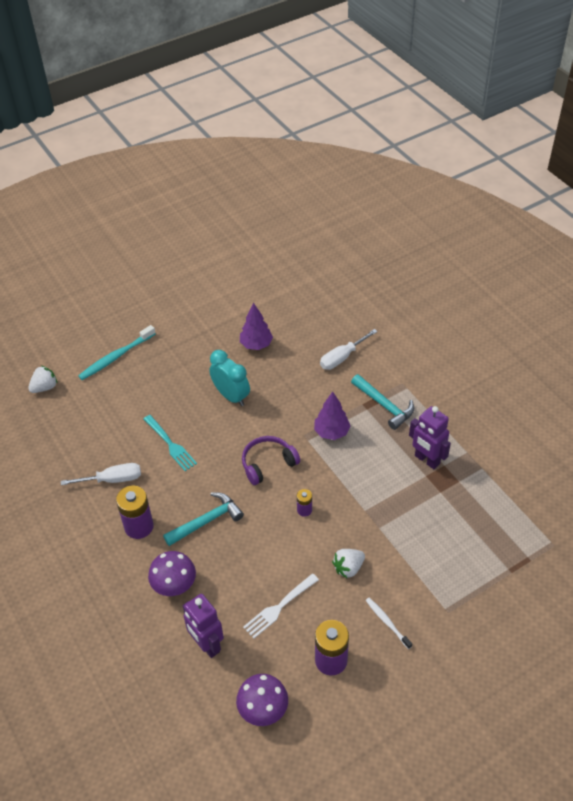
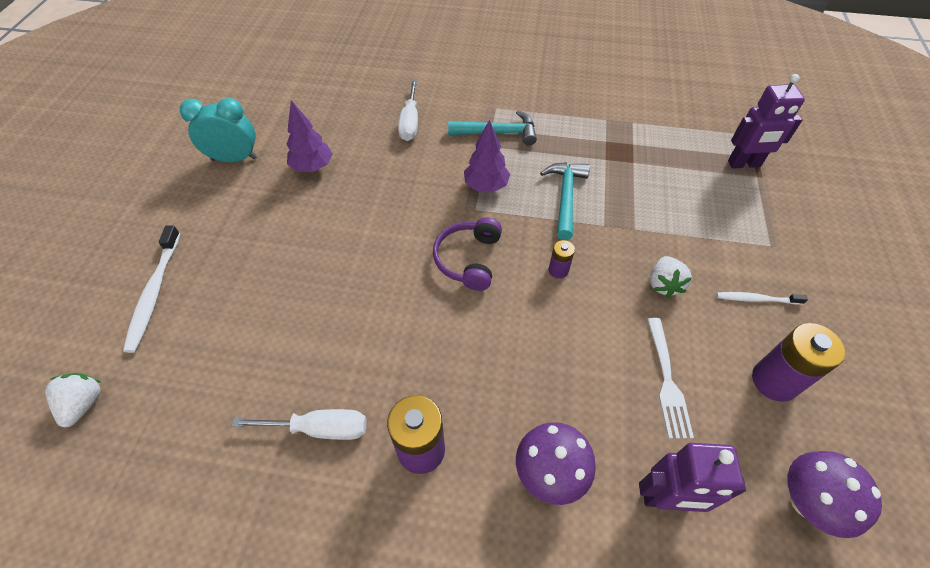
camera: 50 degrees left, 5 degrees up
white screwdriver [61,463,141,485] -> white screwdriver turned 60 degrees clockwise [231,409,367,440]
turquoise toothbrush [78,325,156,380] -> white toothbrush [123,225,180,353]
turquoise fork [144,415,197,471] -> none
turquoise hammer [163,493,244,546] -> turquoise hammer moved to [540,162,590,240]
turquoise clock [209,350,250,406] -> turquoise clock moved to [180,98,257,162]
purple robot [409,406,451,469] -> purple robot moved to [728,74,805,168]

